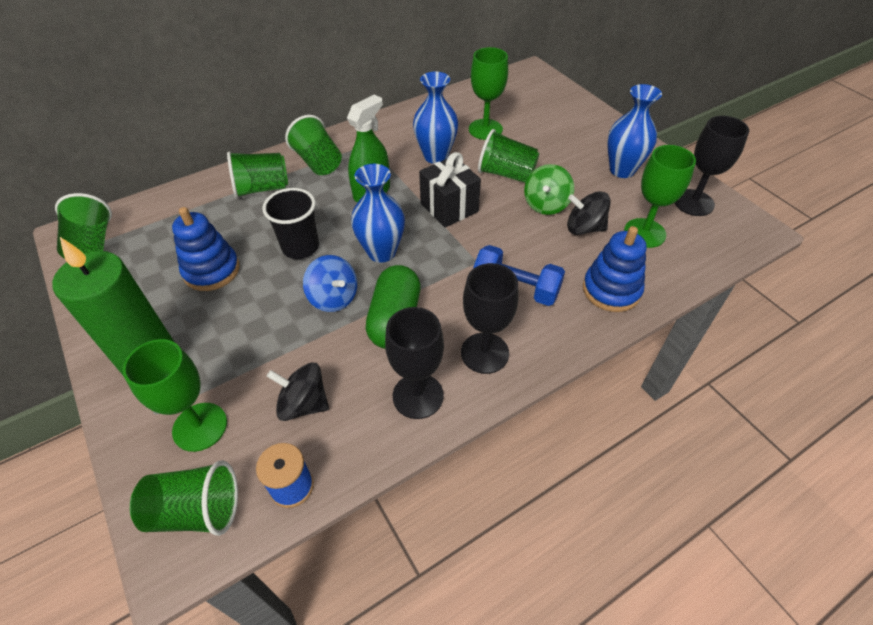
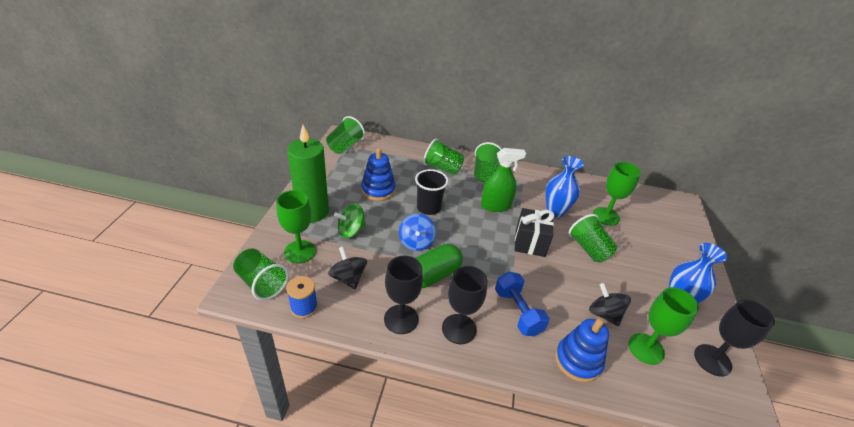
camera: 40 degrees right, 10 degrees down
blue vase [351,164,405,263] -> none
green spinning top [524,164,574,215] -> green spinning top moved to [334,203,366,238]

